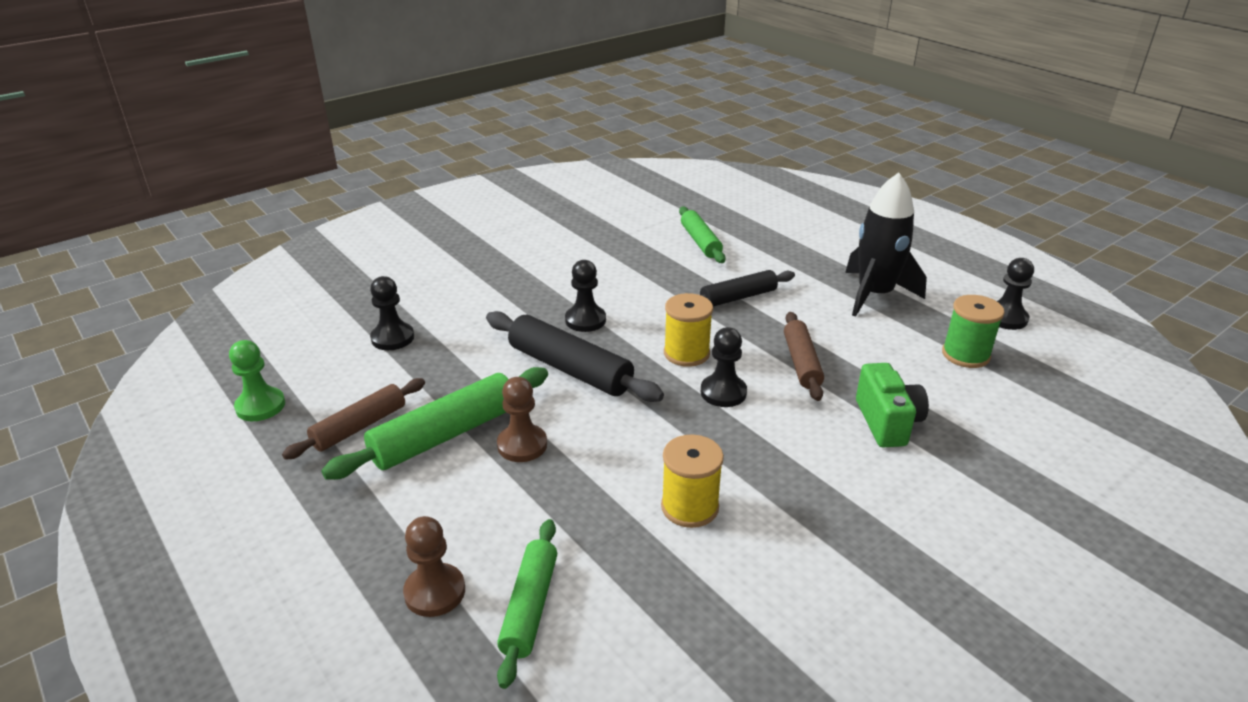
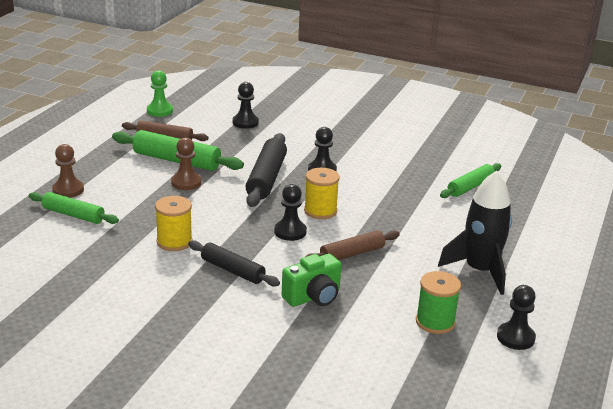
camera: 60 degrees right, 5 degrees down
green rolling pin [497,519,557,689] -> green rolling pin turned 45 degrees clockwise [29,192,119,224]
black rolling pin [700,270,795,307] -> black rolling pin moved to [188,241,280,286]

